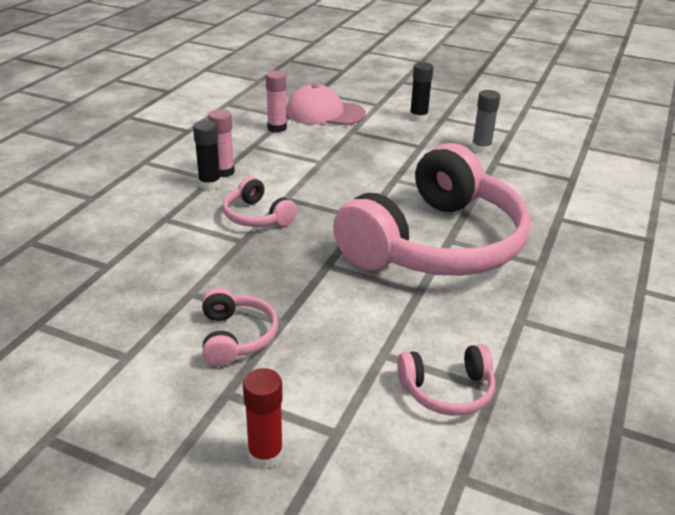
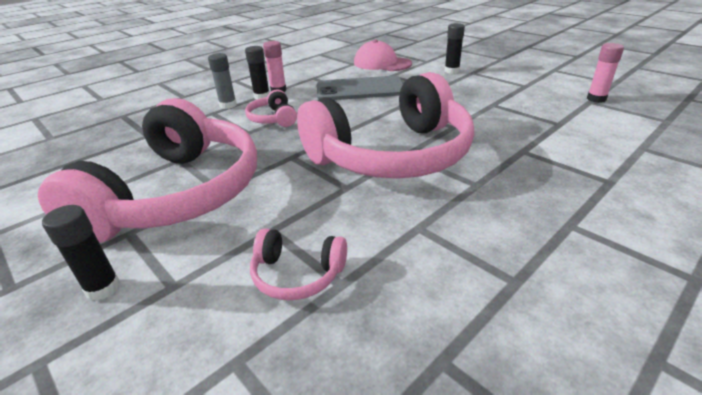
camera: 25 degrees right, 0 degrees up
pink headphones [202,288,278,366] -> pink headphones [38,98,257,243], size x2.47
red glue stick [243,368,283,469] -> black glue stick [42,205,120,301]
pink glue stick [266,70,287,132] -> pink glue stick moved to [587,43,624,103]
grey glue stick [471,90,500,153] -> grey glue stick moved to [208,53,237,109]
none -> grey phone [317,76,403,100]

